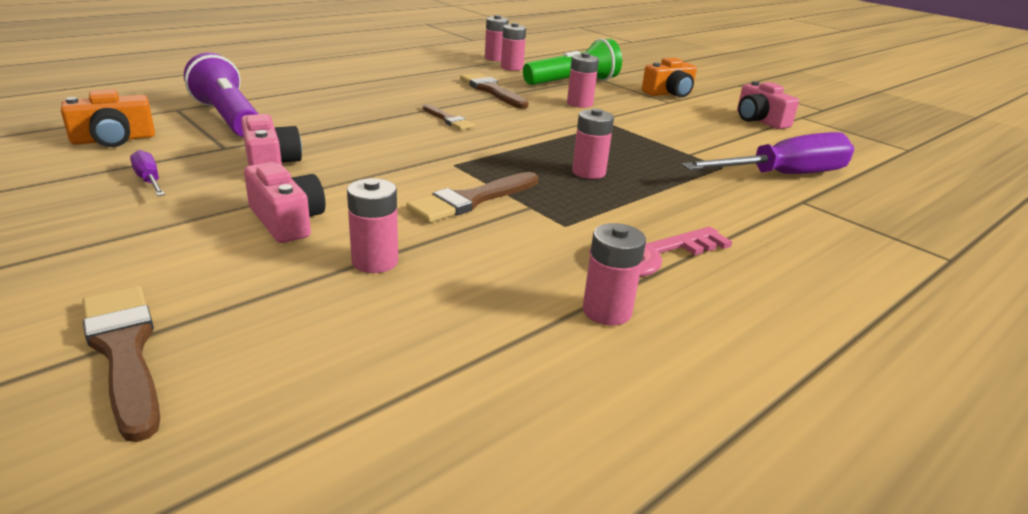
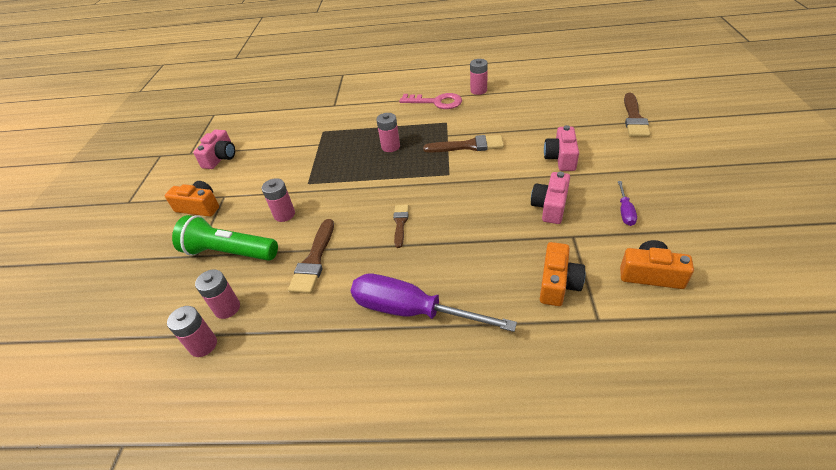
camera: 130 degrees left, 15 degrees up
purple flashlight [184,52,258,137] -> orange camera [540,242,585,306]
pink battery [347,178,398,273] -> none
purple screwdriver [682,132,855,174] -> purple screwdriver moved to [351,274,517,332]

